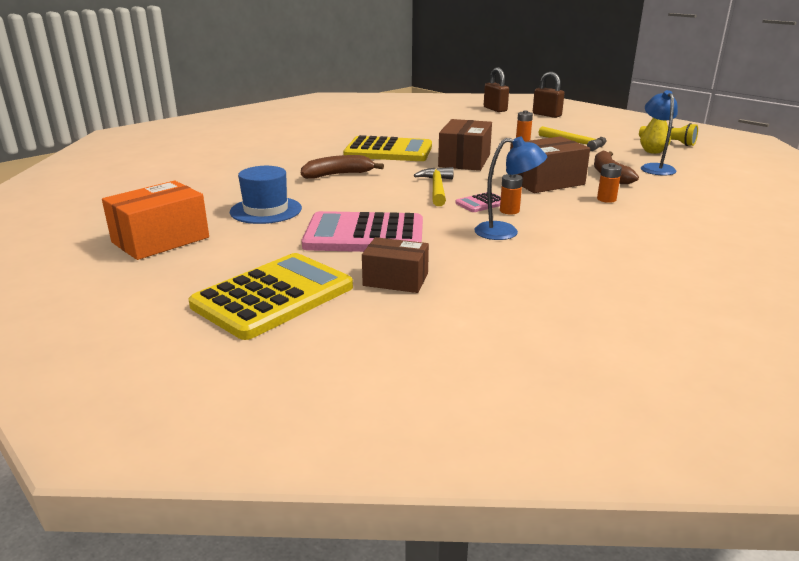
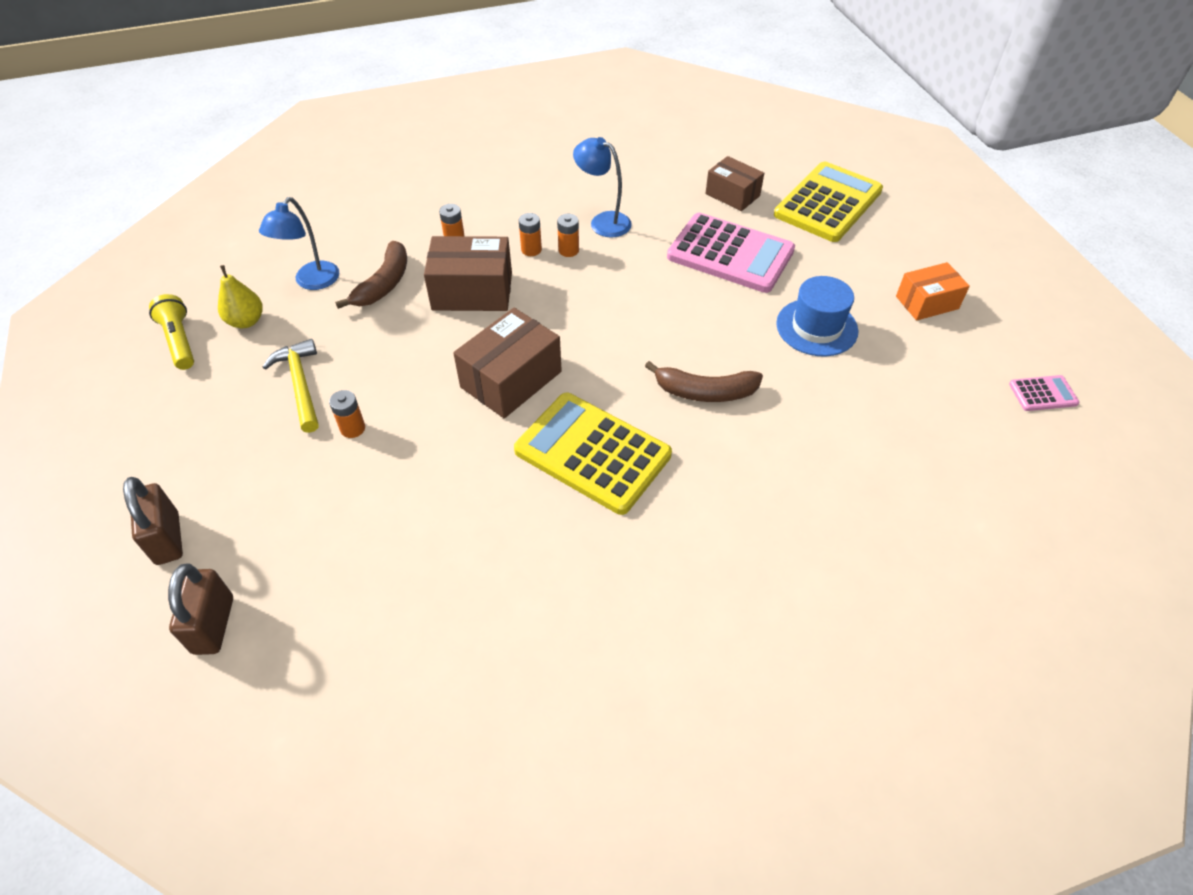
camera: 155 degrees left, 25 degrees up
orange box [102,181,209,260] -> orange box [896,262,970,321], size x0.65
yellow calculator [189,253,353,340] -> yellow calculator turned 150 degrees clockwise [774,162,883,242]
yellow hammer [414,167,454,206] -> none
pink calculator [455,192,501,212] -> pink calculator moved to [1009,375,1080,411]
none -> orange battery [519,213,542,256]

